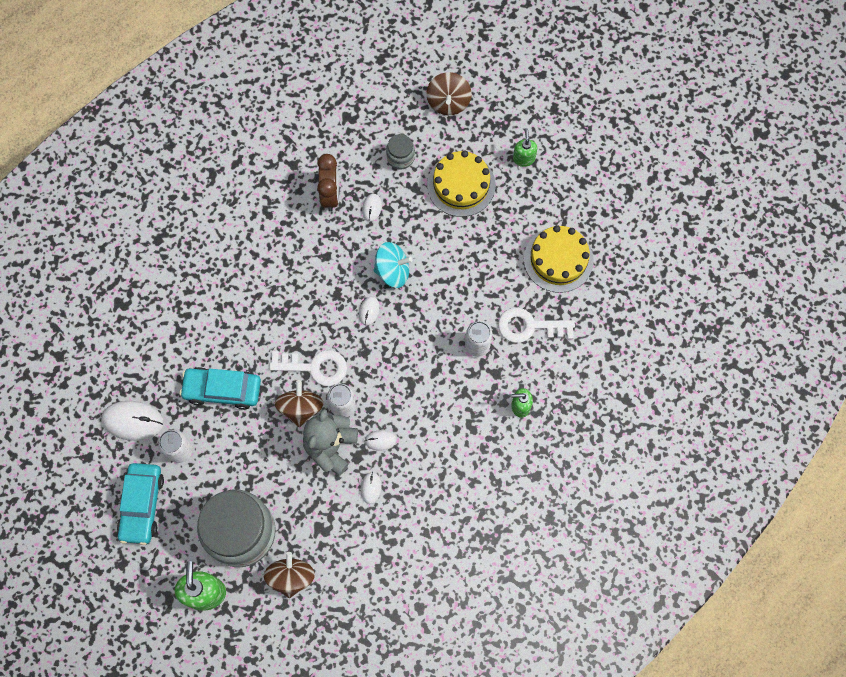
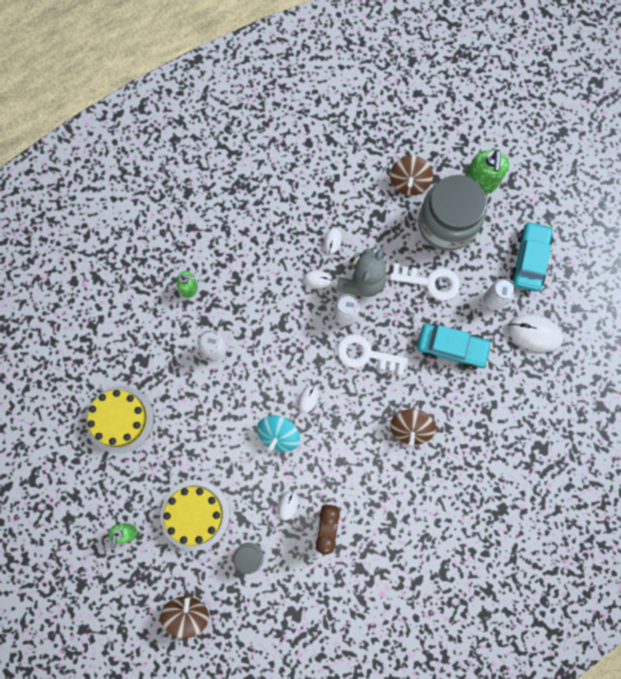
camera: 170 degrees left, 5 degrees up
brown spinning top [274,380,324,427] -> brown spinning top moved to [390,409,436,446]
turquoise spinning top [373,242,412,288] -> turquoise spinning top turned 75 degrees counterclockwise [257,415,300,452]
white key [498,308,575,343] -> white key moved to [390,263,460,301]

